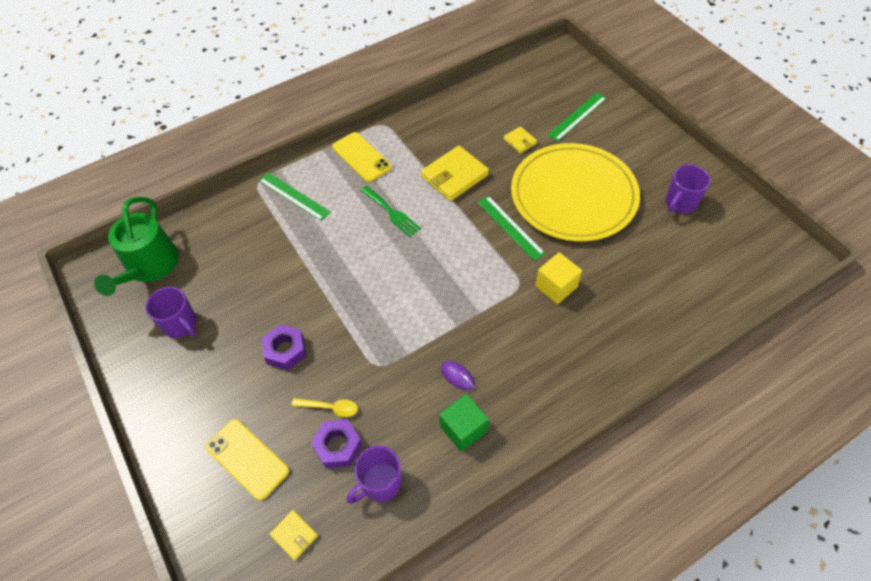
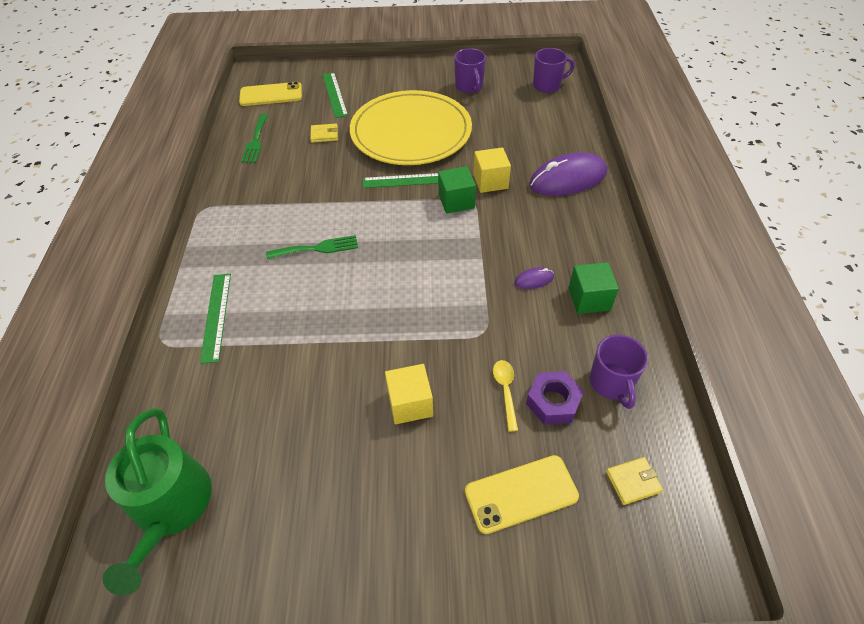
camera: 60 degrees left, 5 degrees down
green watering can [94,197,179,296] -> green watering can turned 45 degrees clockwise [102,408,212,596]
purple mug [145,287,197,338] -> purple mug moved to [533,48,575,93]
green ruler [259,172,331,221] -> green ruler turned 75 degrees counterclockwise [200,274,231,364]
purple nut [262,324,306,370] -> yellow cube [385,364,433,424]
yellow spoon [292,398,358,417] -> yellow spoon turned 45 degrees counterclockwise [493,360,518,431]
yellow phone [332,132,392,182] -> yellow phone moved to [239,82,302,106]
yellow wallet [421,146,489,201] -> none
none -> green fork [241,114,268,163]
none -> green cube [438,166,476,214]
none -> purple mouse [529,152,607,196]

